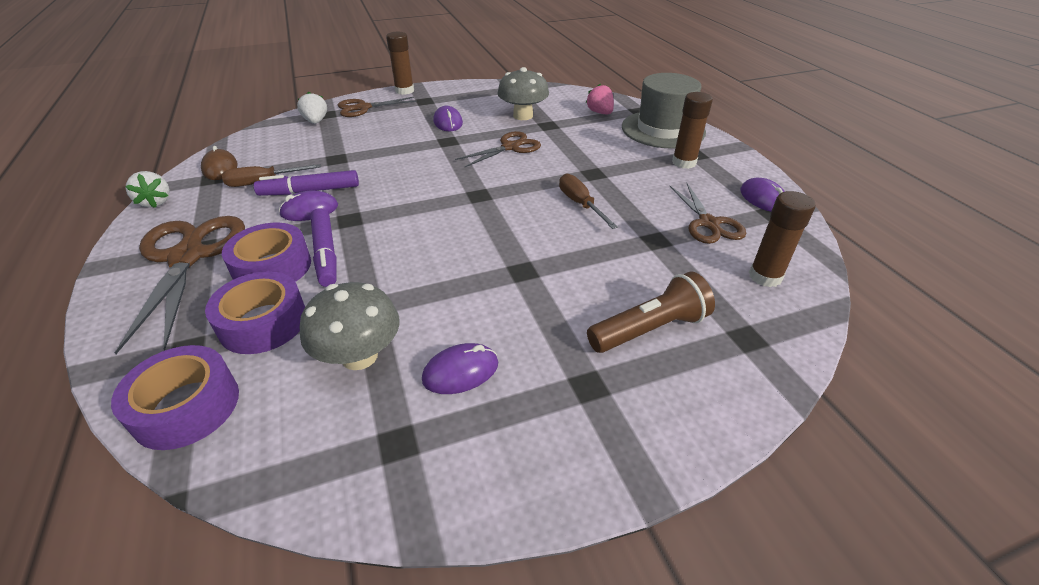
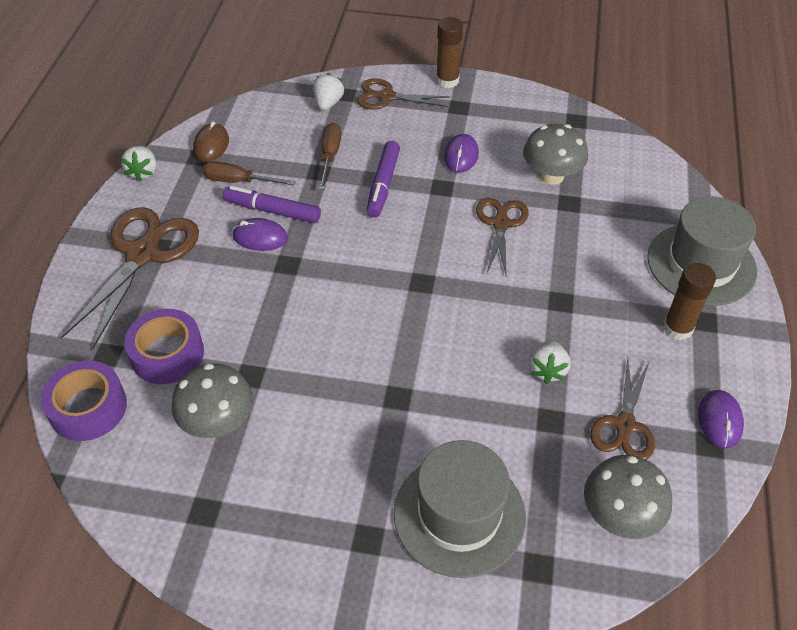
camera: 30 degrees right, 10 degrees up
purple tape [222,223,311,282] -> none
purple marker [311,209,337,287] -> purple marker moved to [366,141,400,217]
purple mouse [422,343,498,394] -> none
brown scissors [455,131,541,167] -> brown scissors turned 75 degrees counterclockwise [476,198,529,277]
brown screwdriver [559,174,618,229] -> brown screwdriver moved to [319,123,341,190]
pink strawberry [586,84,614,114] -> none
brown flashlight [587,271,715,353] -> grey hat [394,440,526,578]
brown glue stick [749,191,816,287] -> grey mushroom [584,455,672,539]
none -> white strawberry [529,340,571,384]

